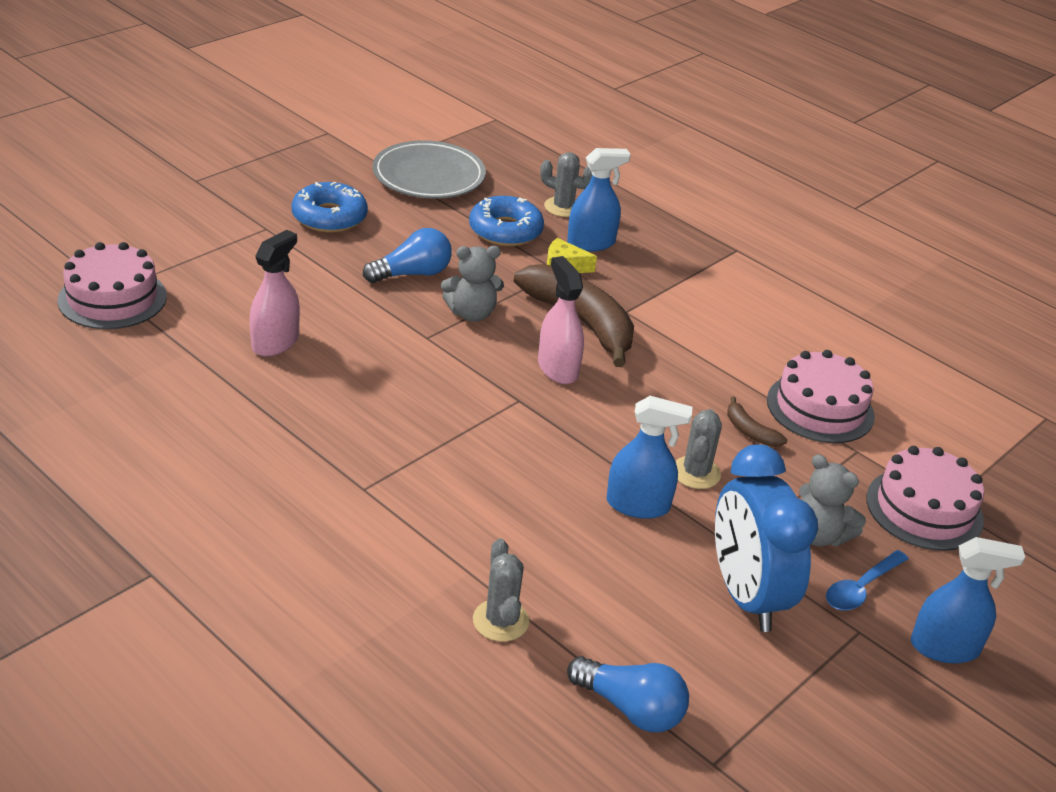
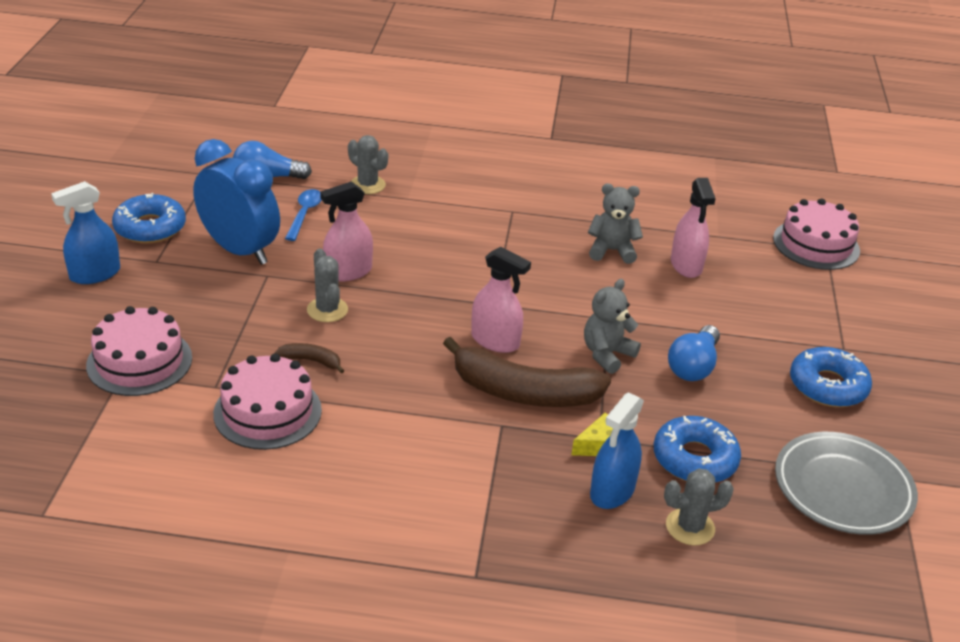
camera: 145 degrees right, 0 degrees up
blue spray bottle [607,396,693,519] -> pink spray bottle [320,181,373,281]
grey teddy bear [799,454,866,546] -> grey teddy bear moved to [588,184,643,264]
blue spoon [826,550,909,611] -> blue spoon moved to [285,189,322,241]
none -> blue donut [112,193,186,243]

